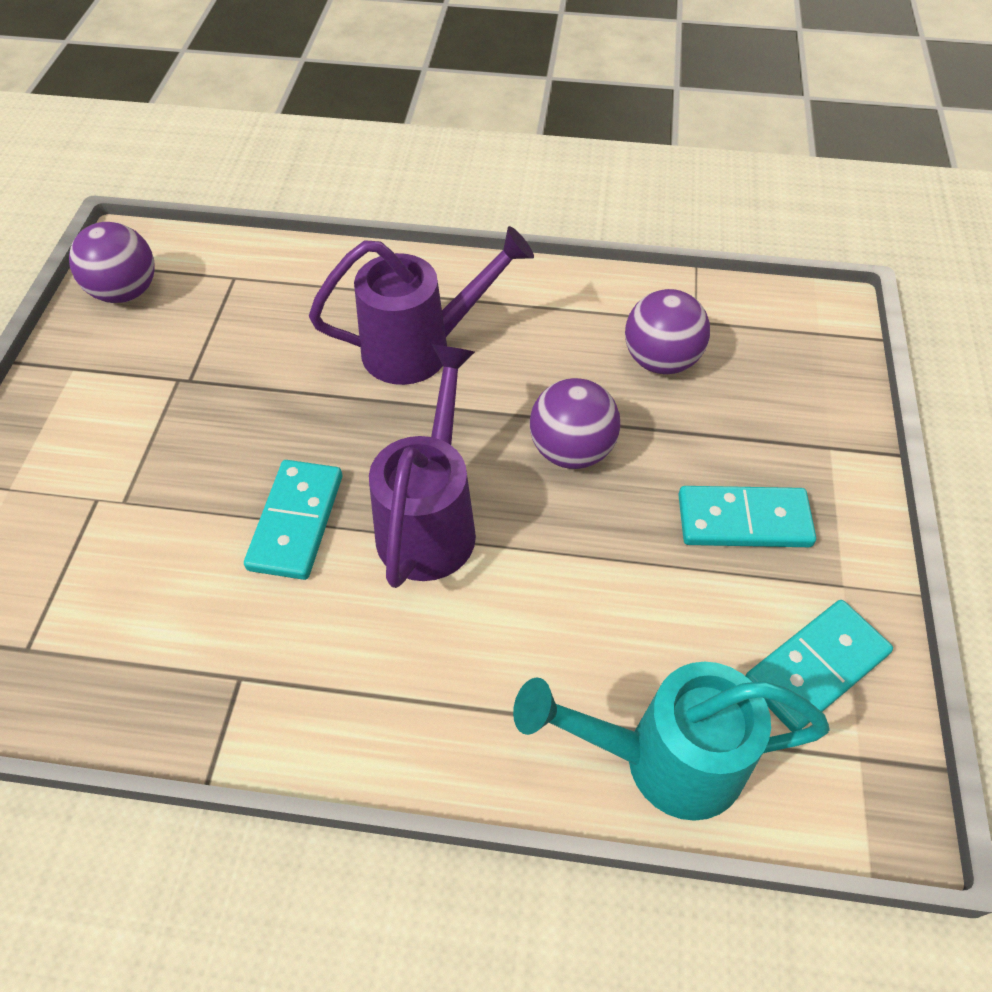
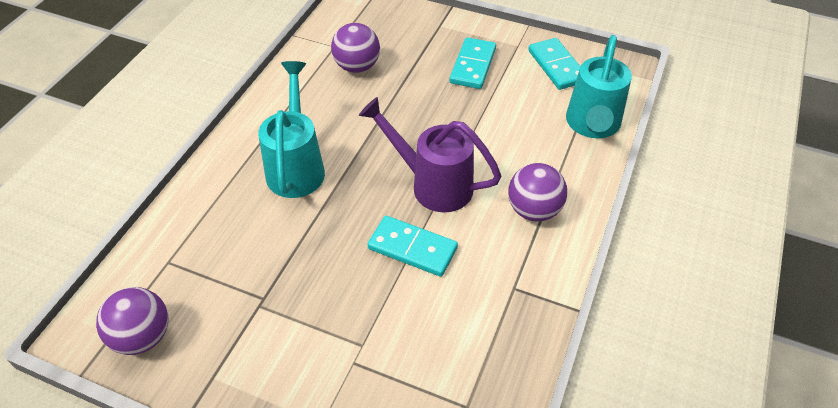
camera: 75 degrees left, 5 degrees down
purple watering can [309,226,534,385] -> turquoise watering can [258,61,325,198]
purple ball [530,378,620,469] -> purple ball moved to [508,163,567,222]

